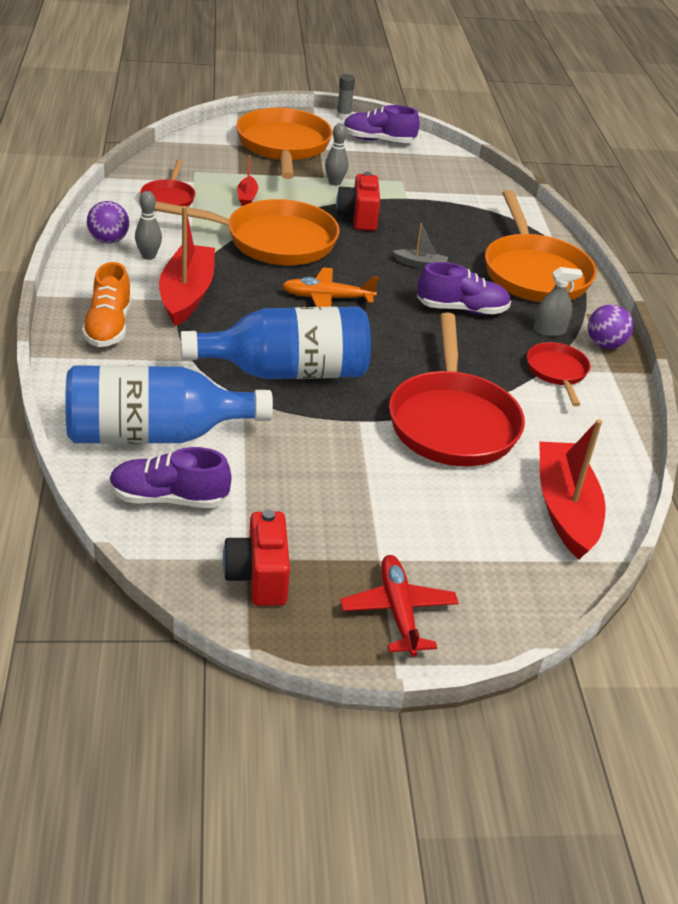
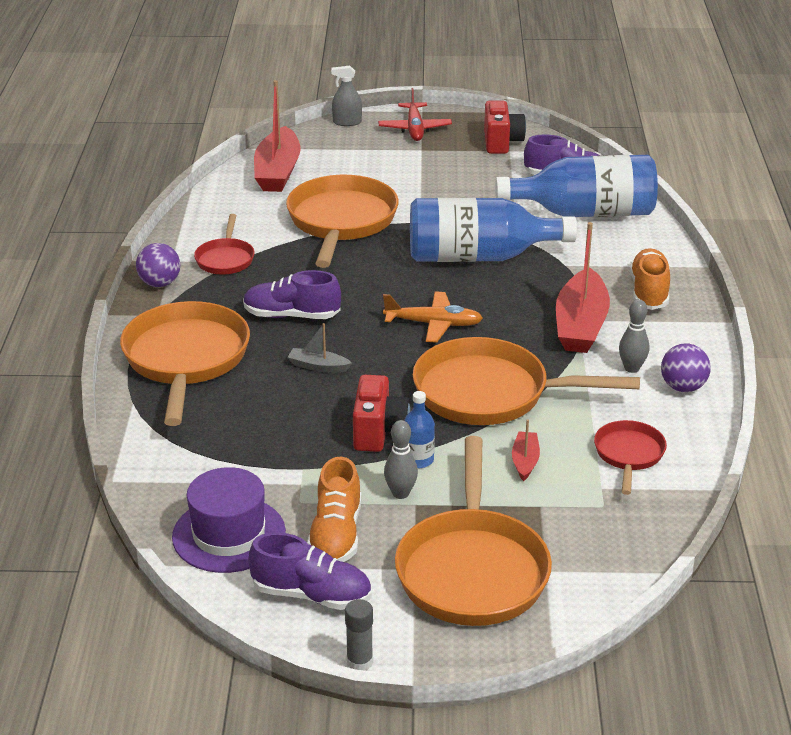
camera: 170 degrees left, 5 degrees down
red pan [389,312,525,466] -> orange pan [286,175,399,268]
grey spray bottle [533,267,583,337] -> grey spray bottle moved to [331,66,362,126]
none -> purple hat [172,467,286,573]
none -> orange shoe [307,457,361,562]
none -> blue bottle [404,391,435,468]

